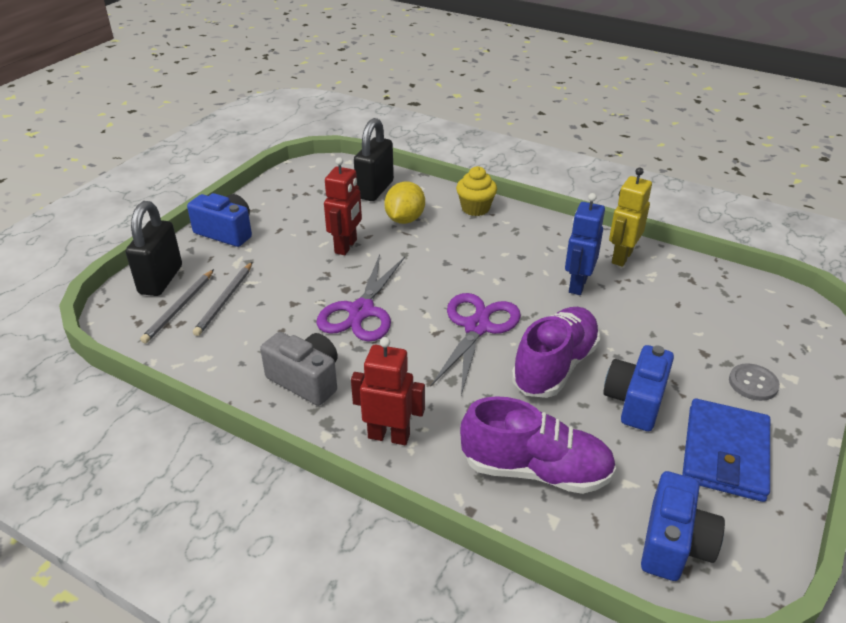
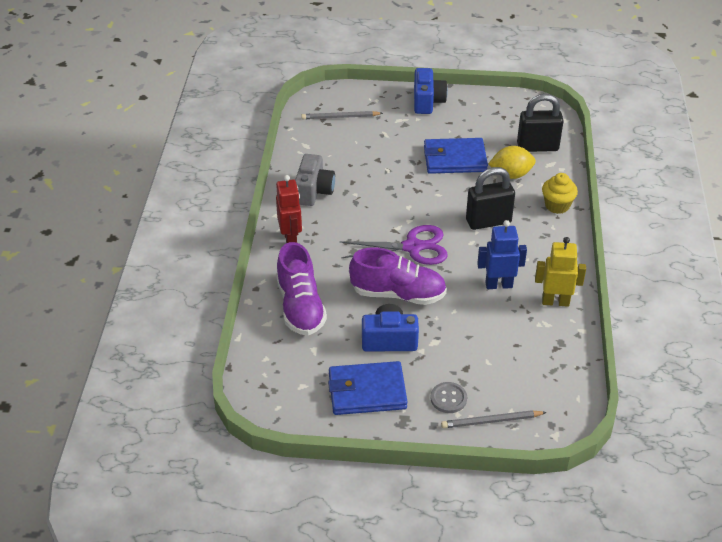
camera: 65 degrees right, 5 degrees up
black padlock [126,201,182,296] -> black padlock moved to [466,167,515,230]
grey pencil [193,262,252,336] -> grey pencil moved to [441,410,547,428]
purple scissors [316,254,405,342] -> none
red robot [324,157,362,255] -> blue wallet [424,138,488,174]
blue camera [641,471,725,581] -> none

